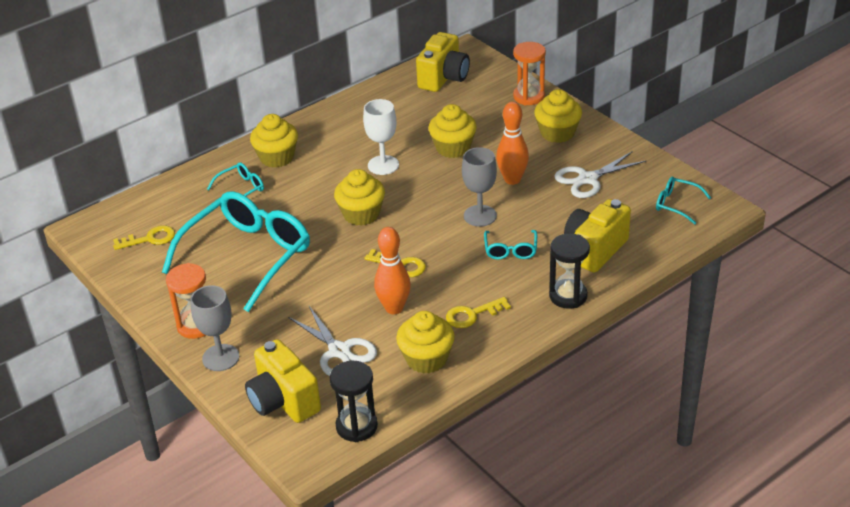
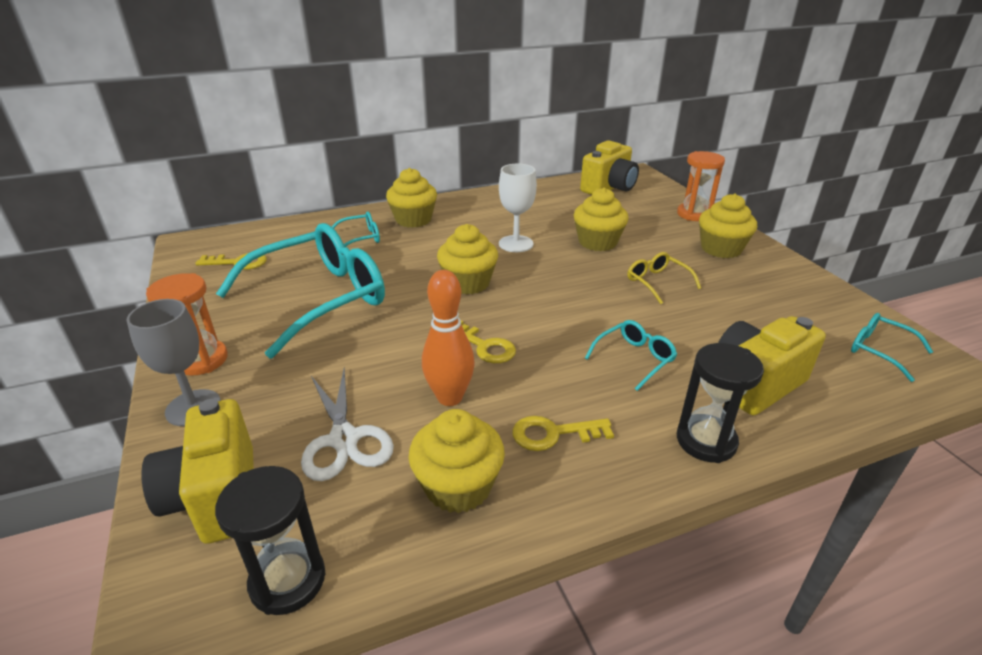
camera: 15 degrees right, 5 degrees down
grey goblet [462,147,497,227] -> none
turquoise glasses [484,230,537,259] -> turquoise glasses turned 150 degrees counterclockwise [585,320,677,391]
orange bowling pin [496,102,529,185] -> yellow glasses [627,252,701,304]
white scissors [554,151,646,198] -> none

